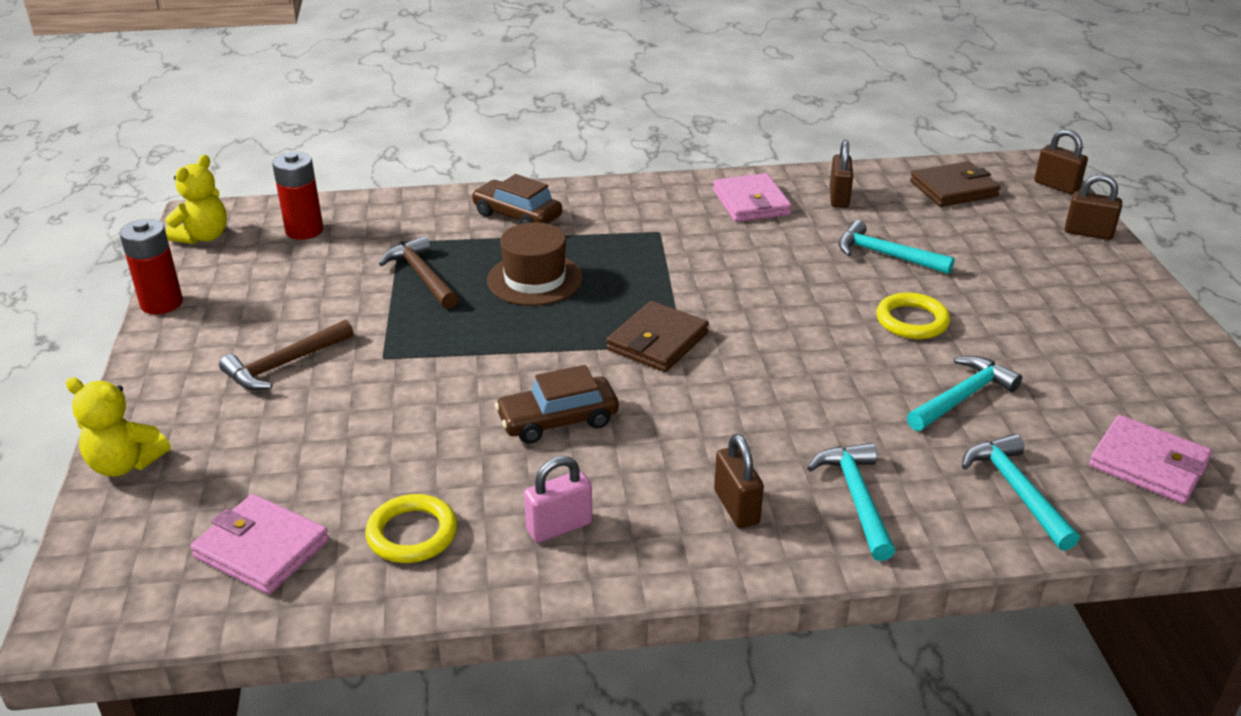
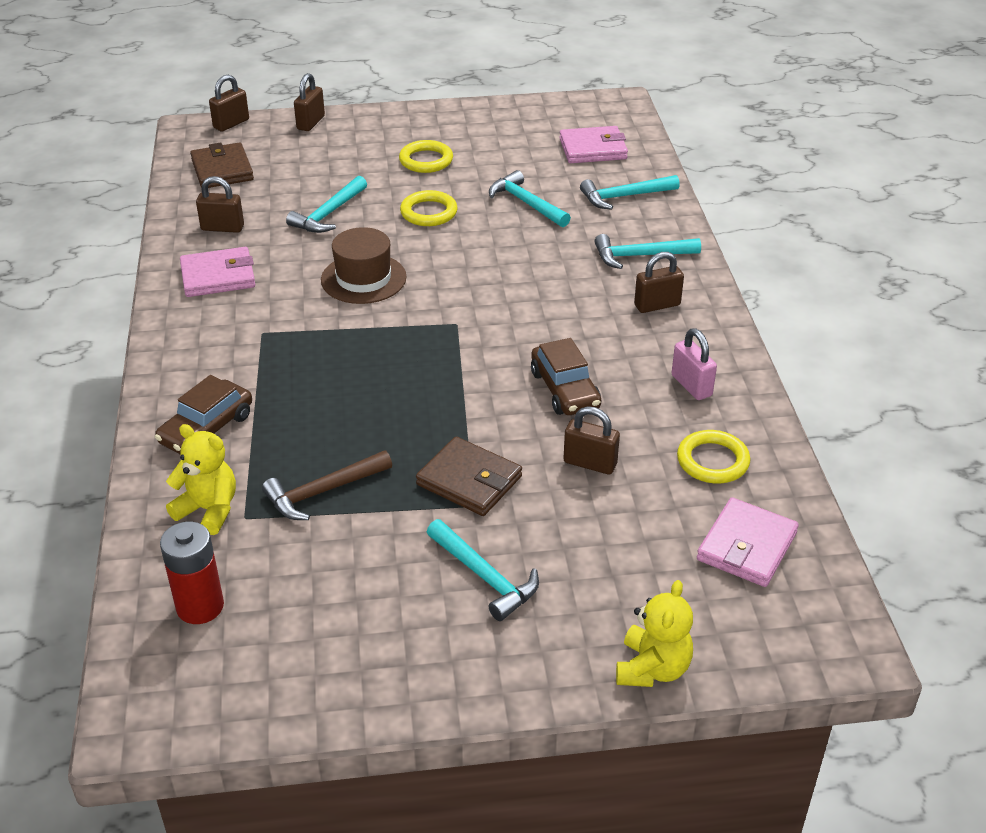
camera: 90 degrees left, 5 degrees up
red battery [119,219,183,314] -> none
yellow teddy bear [165,155,227,244] -> yellow teddy bear moved to [166,424,236,535]
brown hammer [219,320,354,390] -> turquoise hammer [427,519,539,621]
brown hat [487,222,583,306] -> brown hat moved to [321,227,407,304]
brown wallet [606,301,709,372] -> brown wallet moved to [416,437,522,516]
pink wallet [1089,415,1212,504] -> pink wallet turned 45 degrees clockwise [559,126,628,163]
none -> yellow ring [399,140,453,173]
none -> brown padlock [563,406,620,475]

